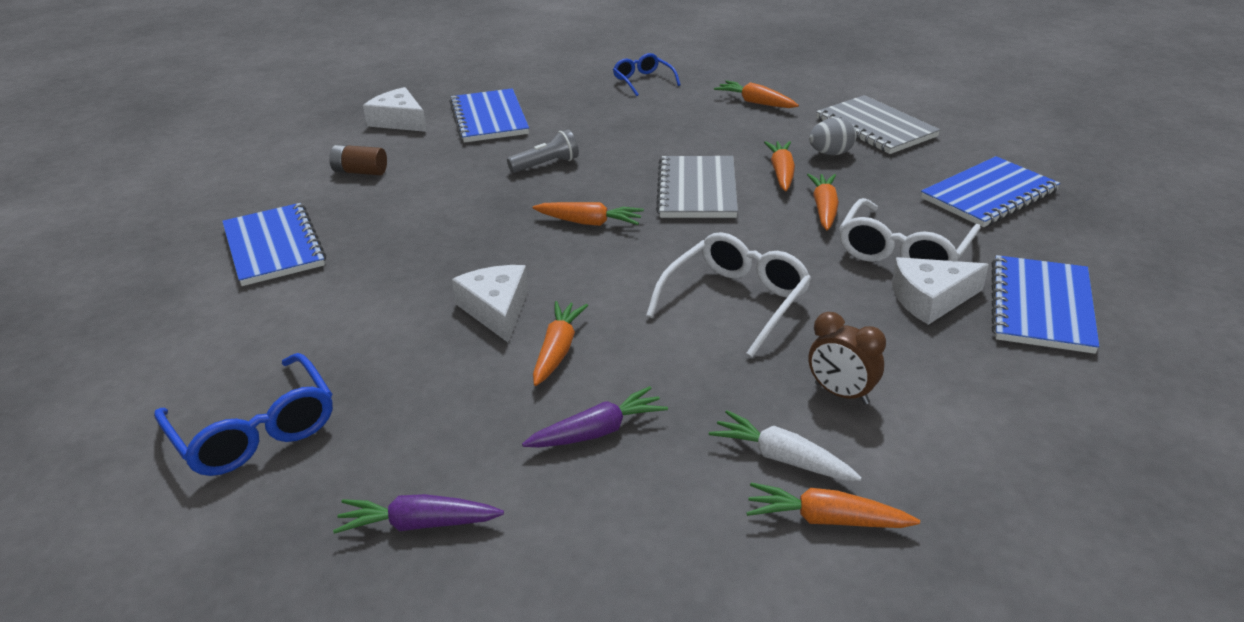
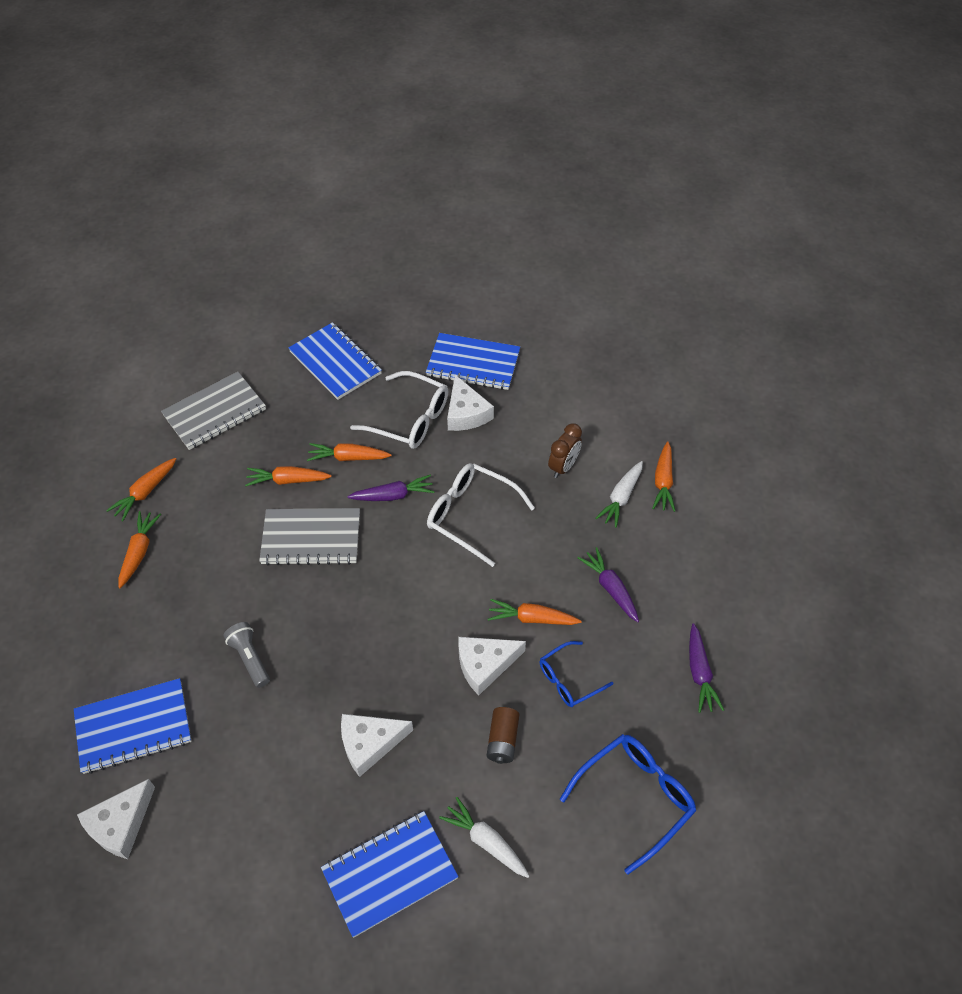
camera: 95 degrees left, 20 degrees up
brown battery [329,145,387,175] -> brown battery moved to [487,707,519,764]
orange carrot [533,202,644,226] -> orange carrot moved to [118,511,161,588]
blue glasses [613,53,681,96] -> blue glasses moved to [540,641,613,707]
grey egg [809,118,857,155] -> none
none -> white cheese [341,714,413,777]
none -> purple carrot [348,475,435,501]
none -> white carrot [439,797,529,878]

